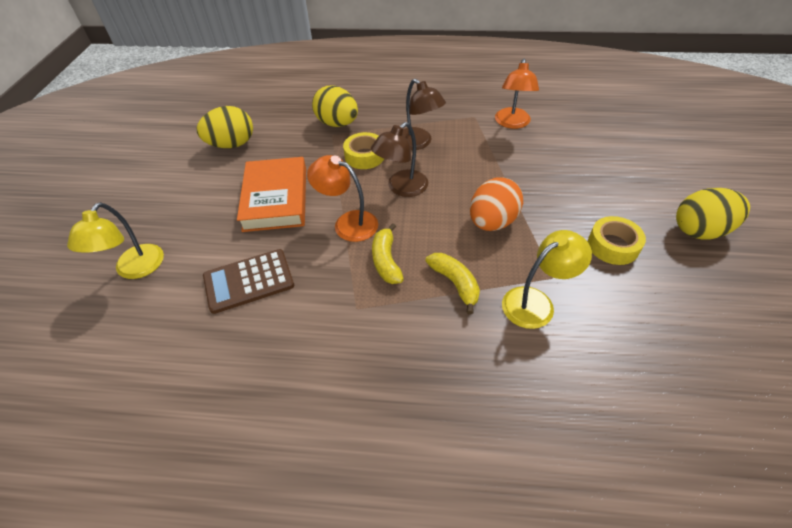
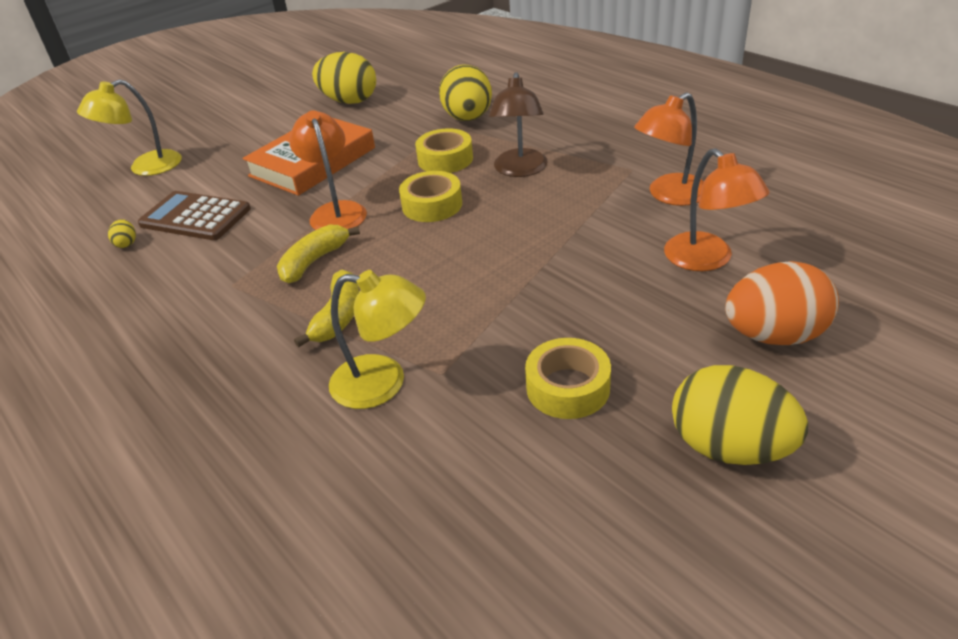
camera: 45 degrees right, 10 degrees down
brown lamp [371,122,428,197] -> yellow tape [399,171,462,222]
orange egg [470,178,523,231] -> orange egg moved to [725,261,839,345]
none -> yellow egg [108,219,136,248]
none -> orange lamp [664,148,770,271]

